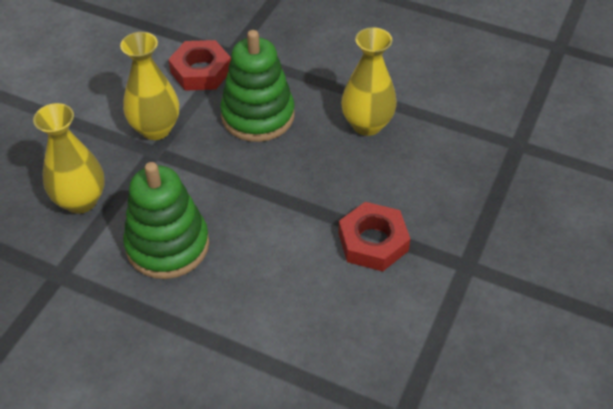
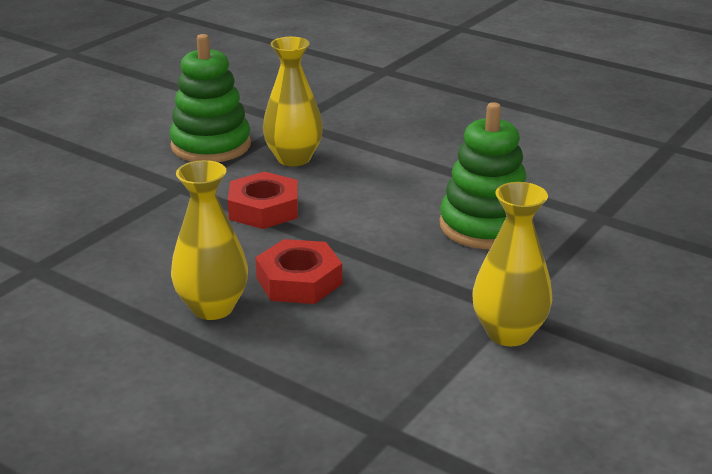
camera: 170 degrees left, 20 degrees down
yellow vase [33,103,105,214] -> yellow vase moved to [263,37,323,166]
red nut [168,40,231,91] -> red nut moved to [255,239,342,304]
green stacking toy [220,30,295,142] -> green stacking toy moved to [170,34,251,162]

